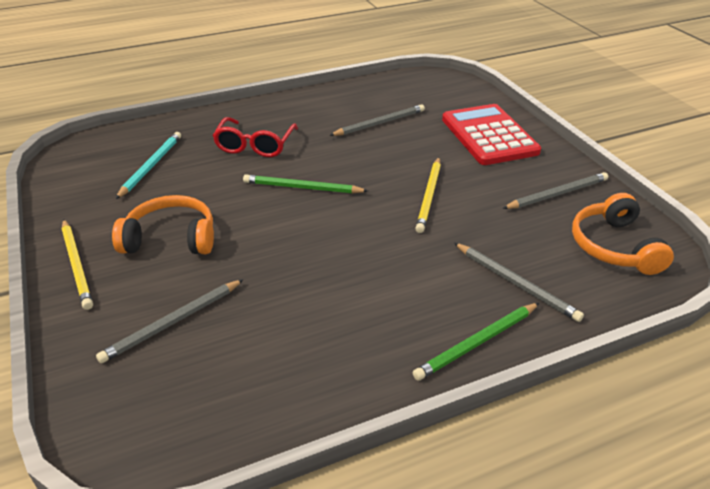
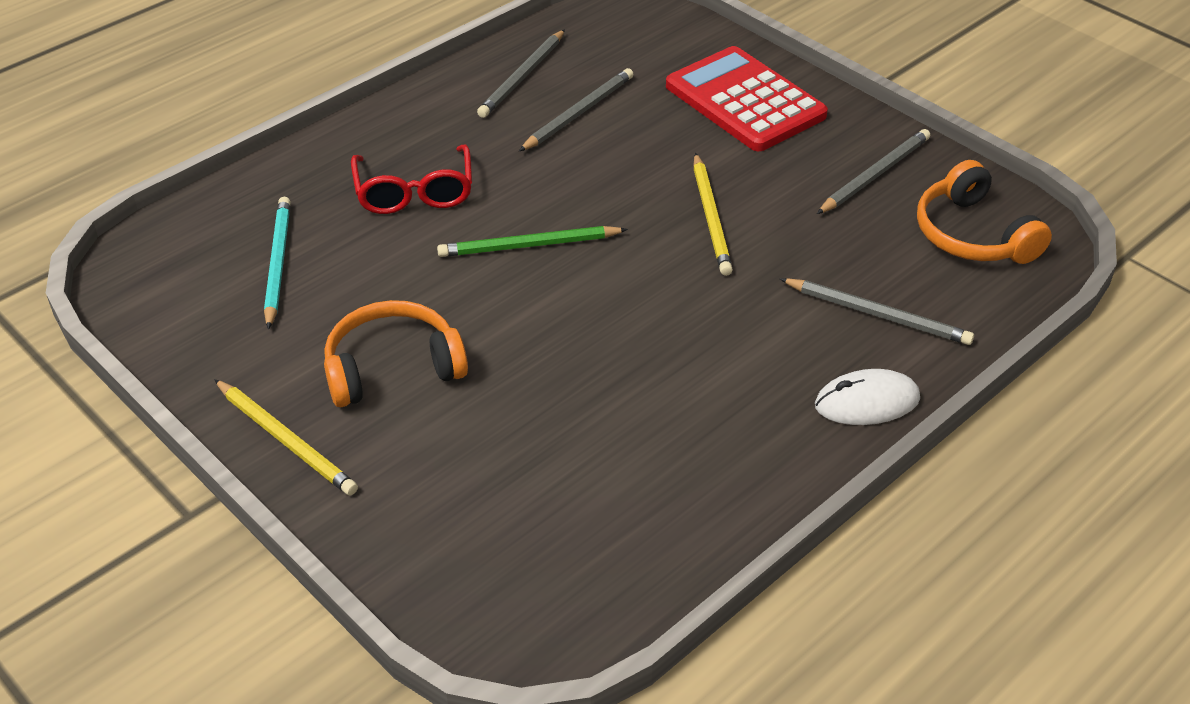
camera: 20 degrees left, 5 degrees up
grey pencil [96,279,244,363] -> grey pencil moved to [477,29,565,118]
green pencil [413,303,539,381] -> white mouse [815,369,920,425]

